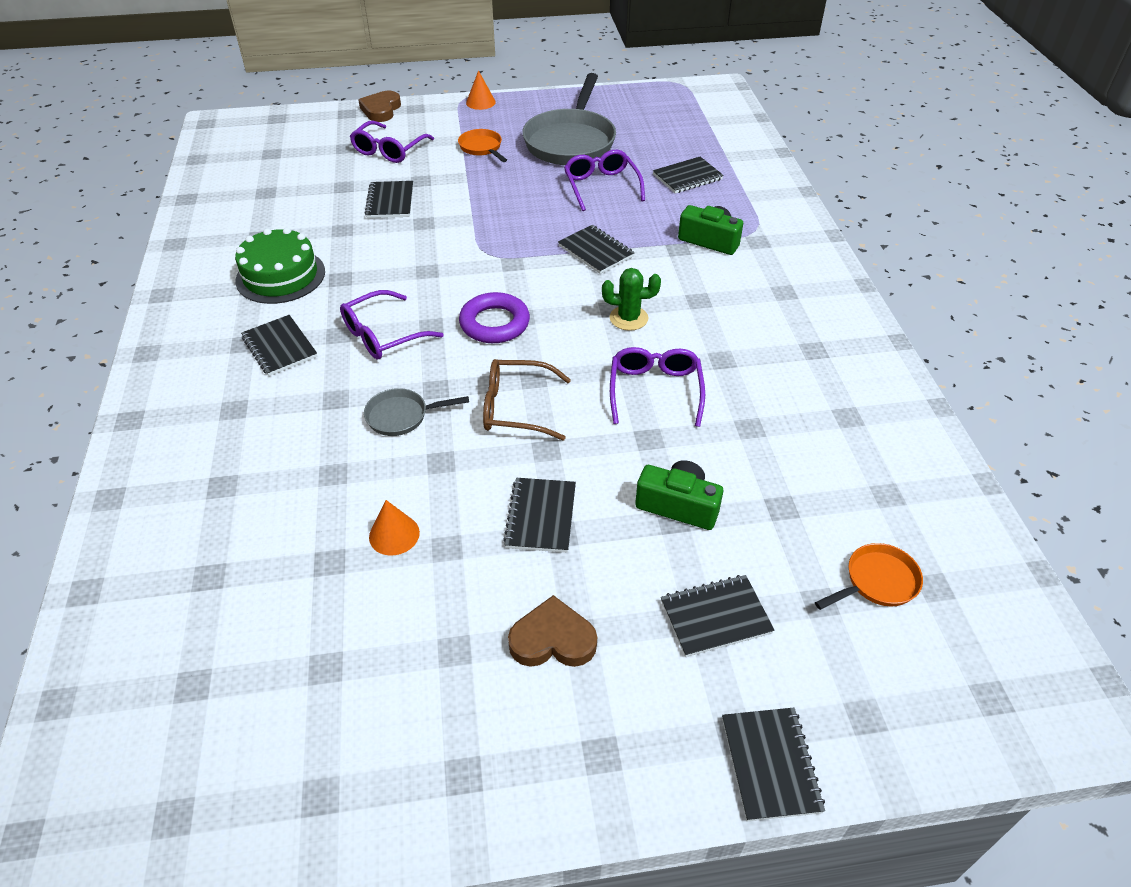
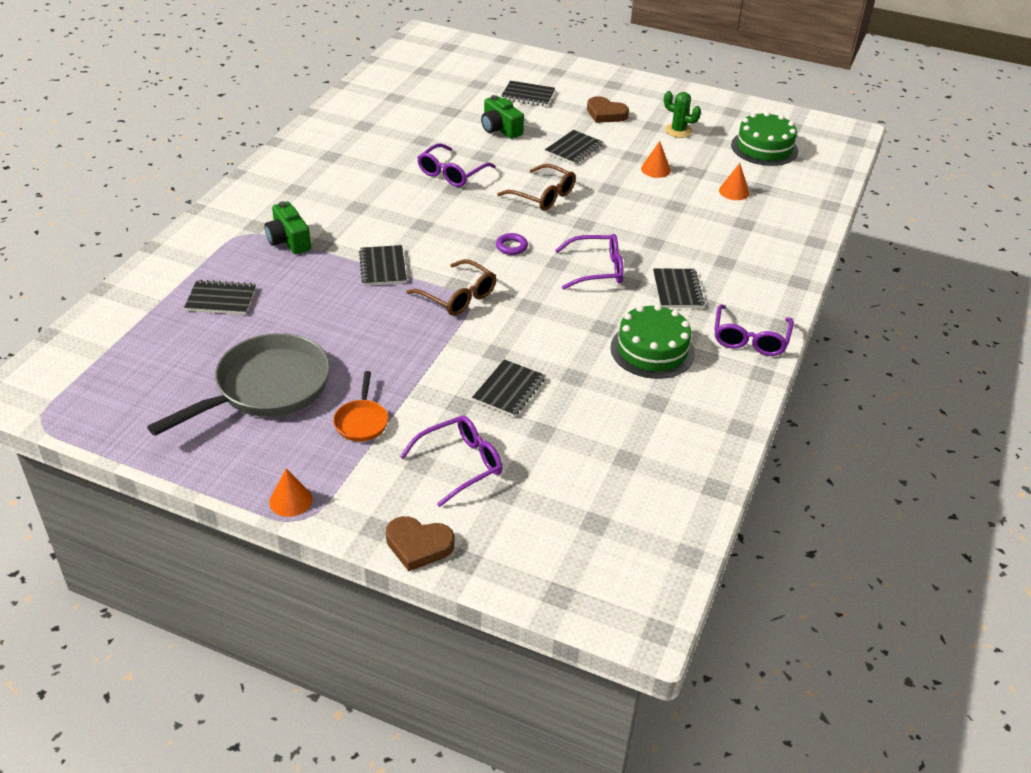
camera: 150 degrees left, 5 degrees down
brown heart [359,91,401,122] -> brown heart turned 60 degrees clockwise [386,516,455,571]
grey pan [364,388,469,436] -> none
purple ring [459,292,530,343] -> purple ring [496,233,528,255], size x0.56
purple glasses [564,150,645,211] -> purple glasses moved to [714,305,794,356]
green cactus [602,268,661,331] -> green cactus moved to [664,91,701,138]
black notebook [722,708,825,821] -> none
orange pan [815,543,923,610] -> none
none -> brown glasses [406,259,496,316]
none -> orange cone [719,163,750,200]
none -> green cake [731,112,798,166]

